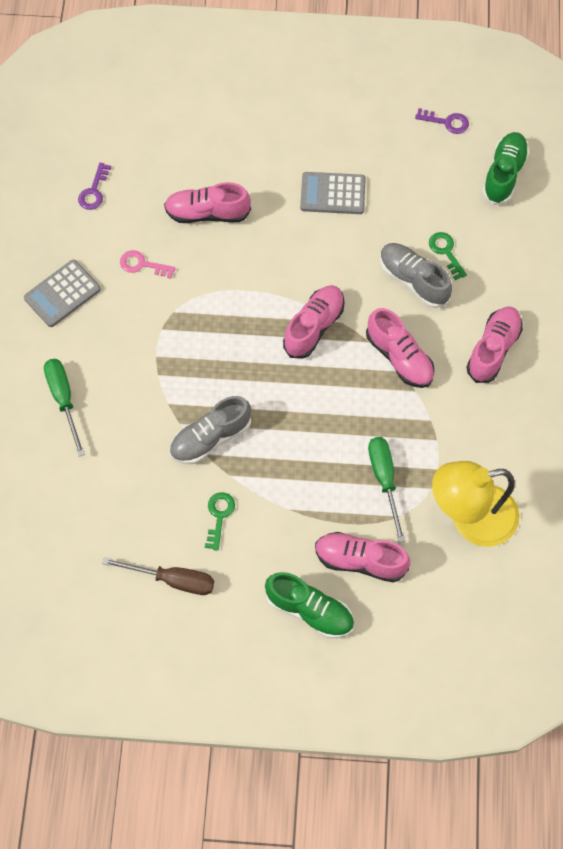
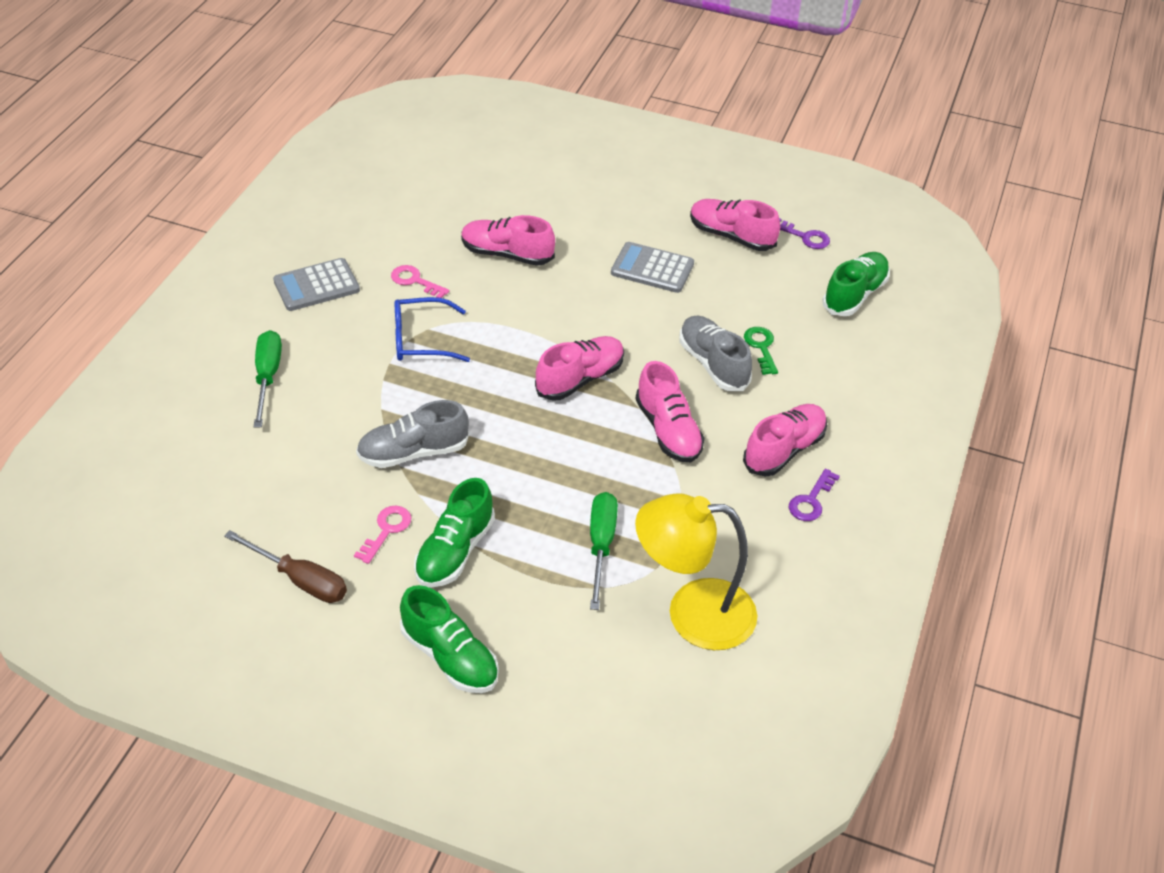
camera: 15 degrees right, 20 degrees down
purple key [78,163,111,210] -> purple key moved to [789,469,840,521]
green key [205,492,235,551] -> pink key [354,506,411,564]
pink shoe [315,532,410,582] -> pink shoe moved to [690,199,780,251]
none -> blue glasses [395,297,470,362]
none -> green shoe [414,478,495,587]

